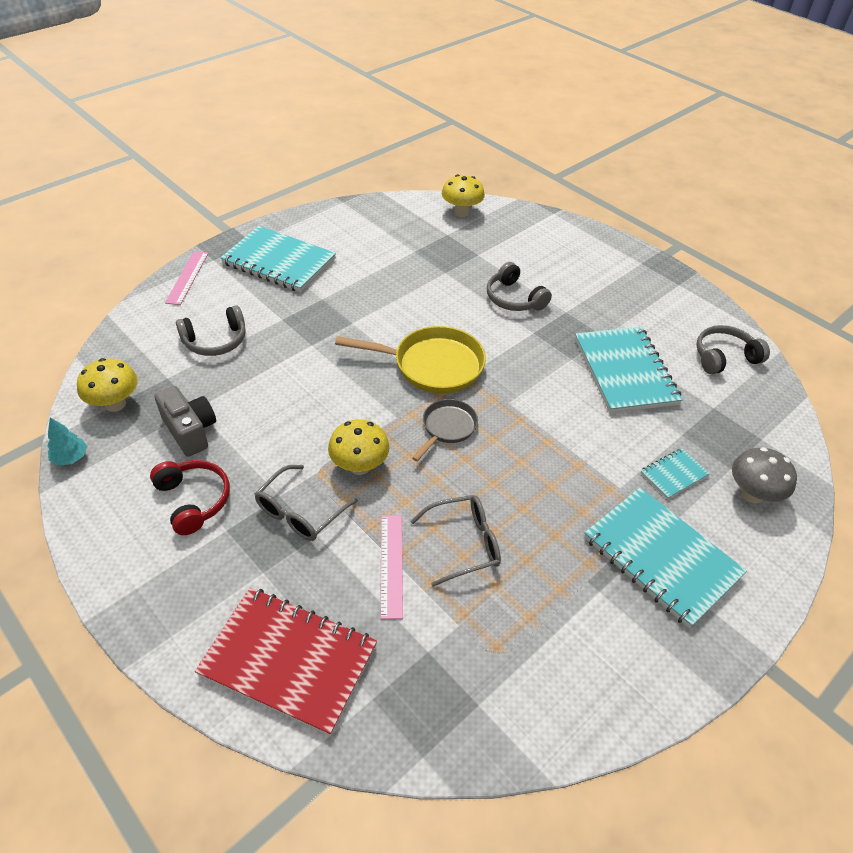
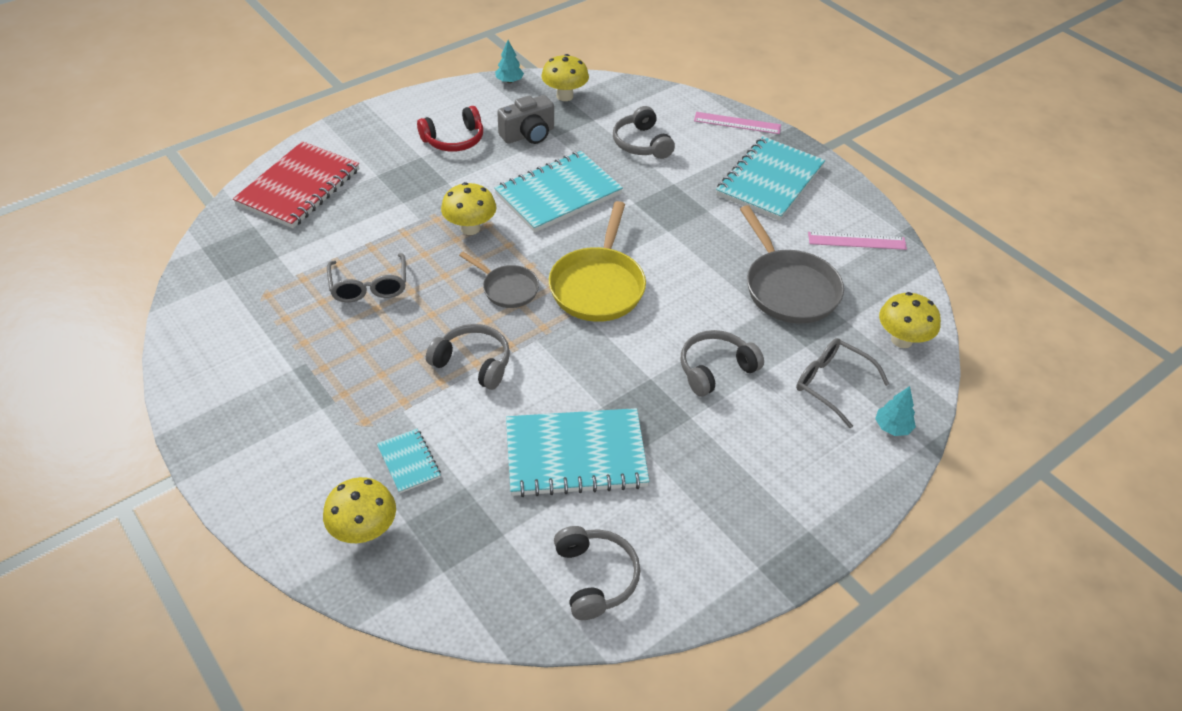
camera: 95 degrees right, 0 degrees up
grey glasses [255,465,358,541] -> grey glasses moved to [796,338,889,429]
pink ruler [380,515,403,619] -> pink ruler moved to [808,232,907,250]
turquoise notebook [584,487,747,628] -> turquoise notebook moved to [494,151,623,232]
grey mushroom [732,447,797,504] -> yellow mushroom [323,477,396,543]
none -> grey headphones [426,324,510,390]
none -> grey pan [740,205,844,324]
none -> turquoise tree [875,386,916,436]

